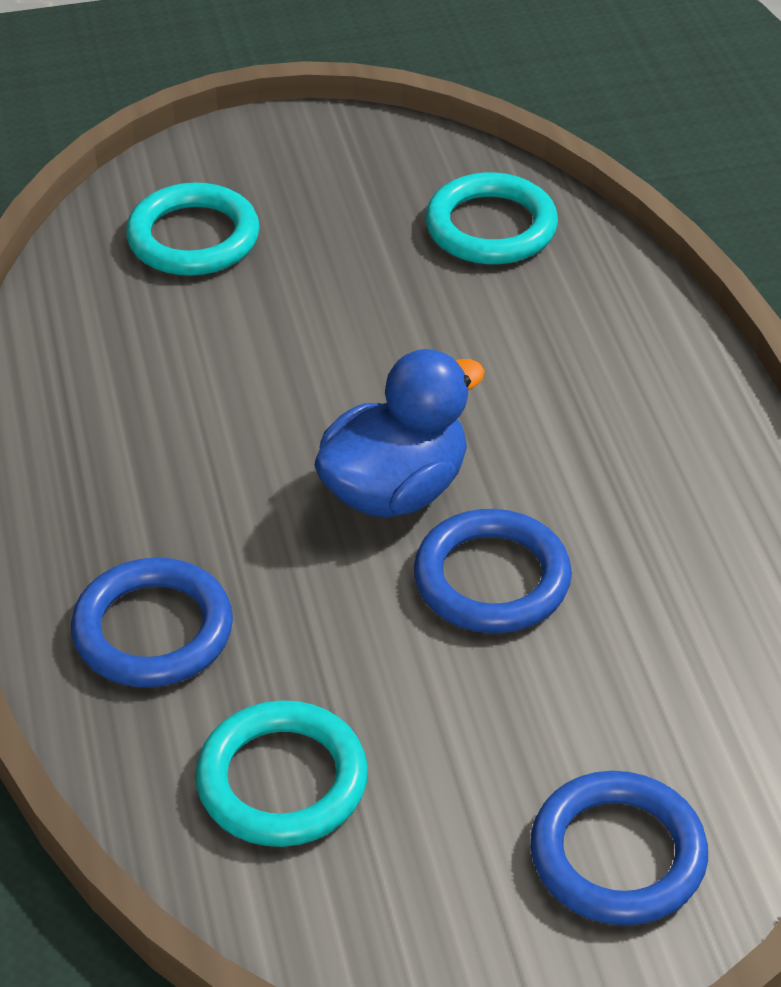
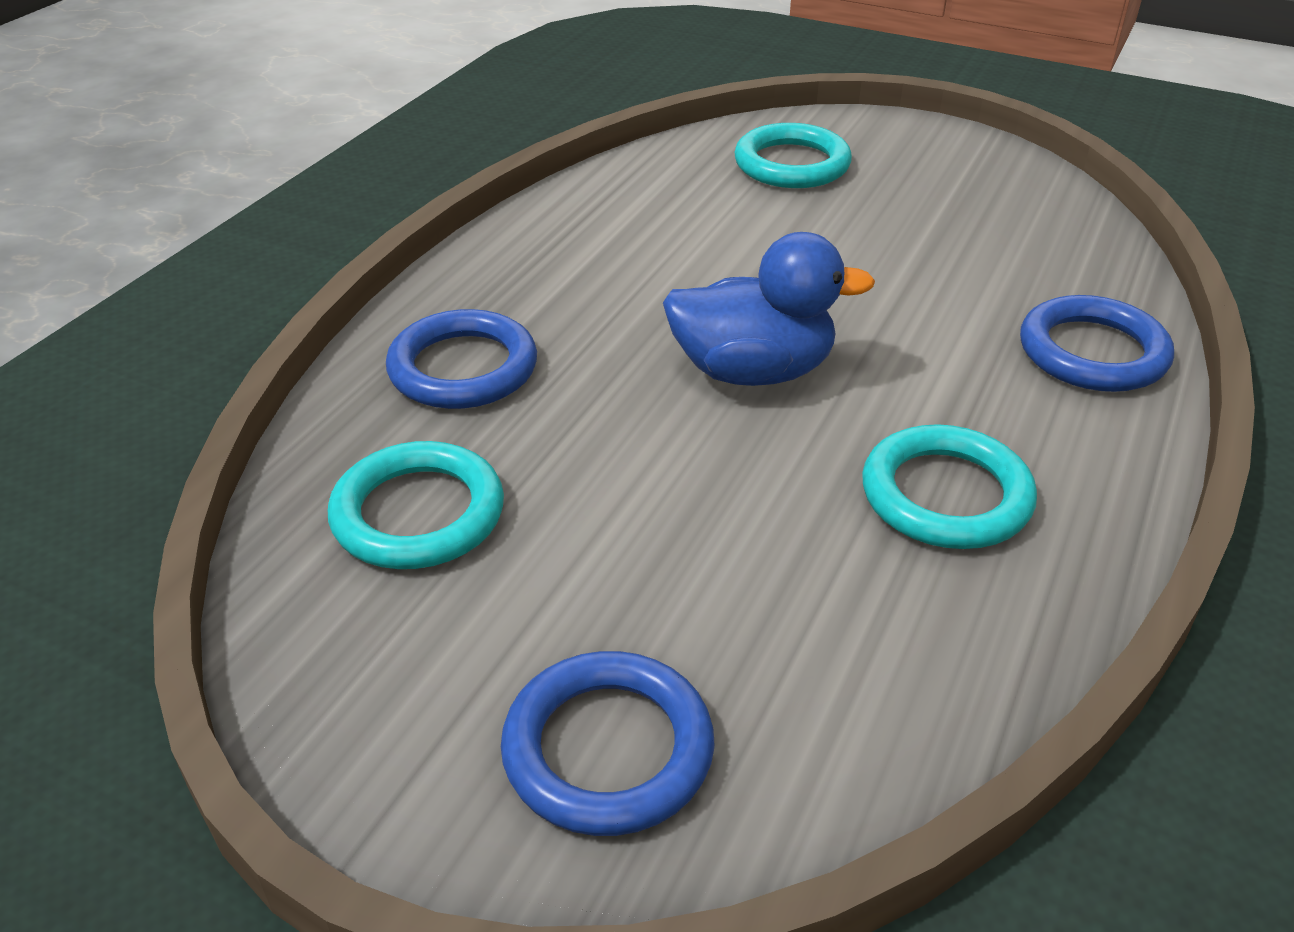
camera: 40 degrees right, 5 degrees down
blue ring [414,509,572,633] -> blue ring moved to [1020,295,1174,392]
turquoise ring [426,172,558,264] -> turquoise ring moved to [862,424,1037,549]

